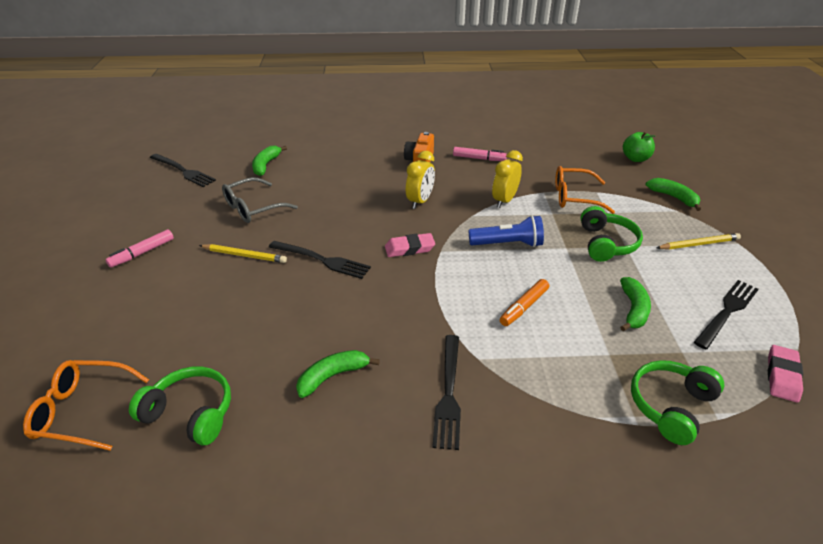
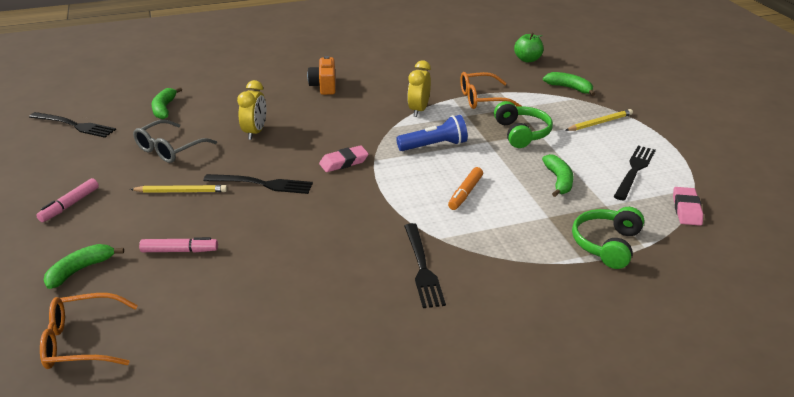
camera: 15 degrees left, 5 degrees down
green headphones [129,366,231,445] -> none
green banana [296,350,380,398] -> green banana moved to [44,244,124,289]
yellow clock [406,151,435,209] -> yellow clock moved to [237,80,266,140]
pink marker [453,147,507,161] -> pink marker moved to [139,237,218,253]

